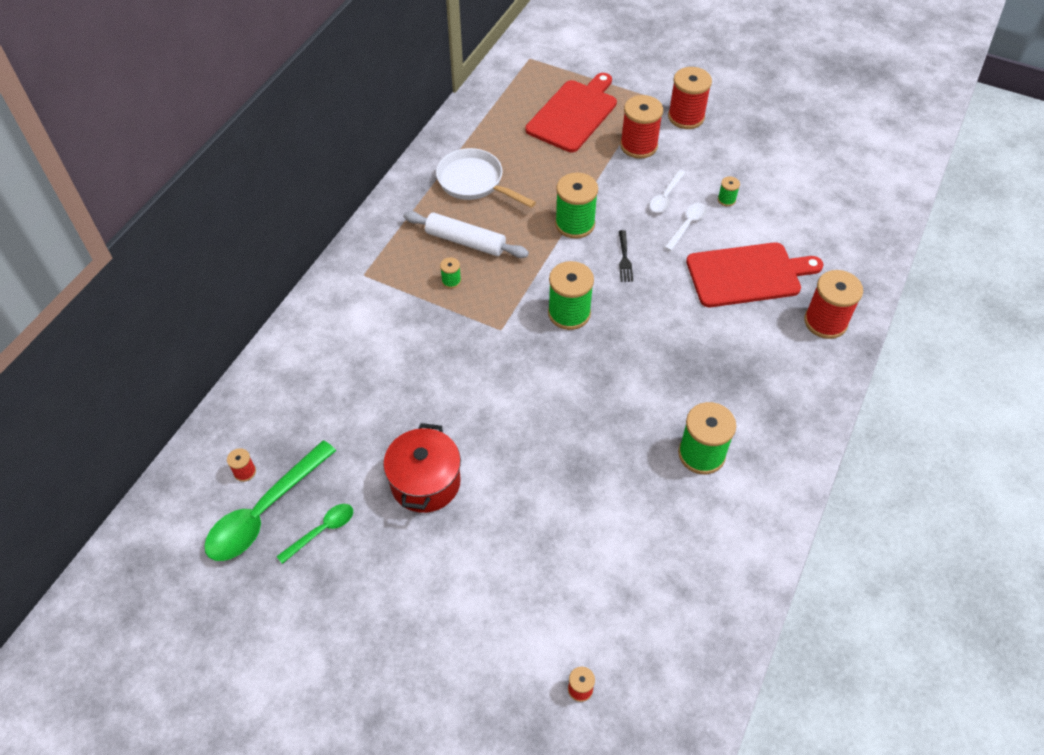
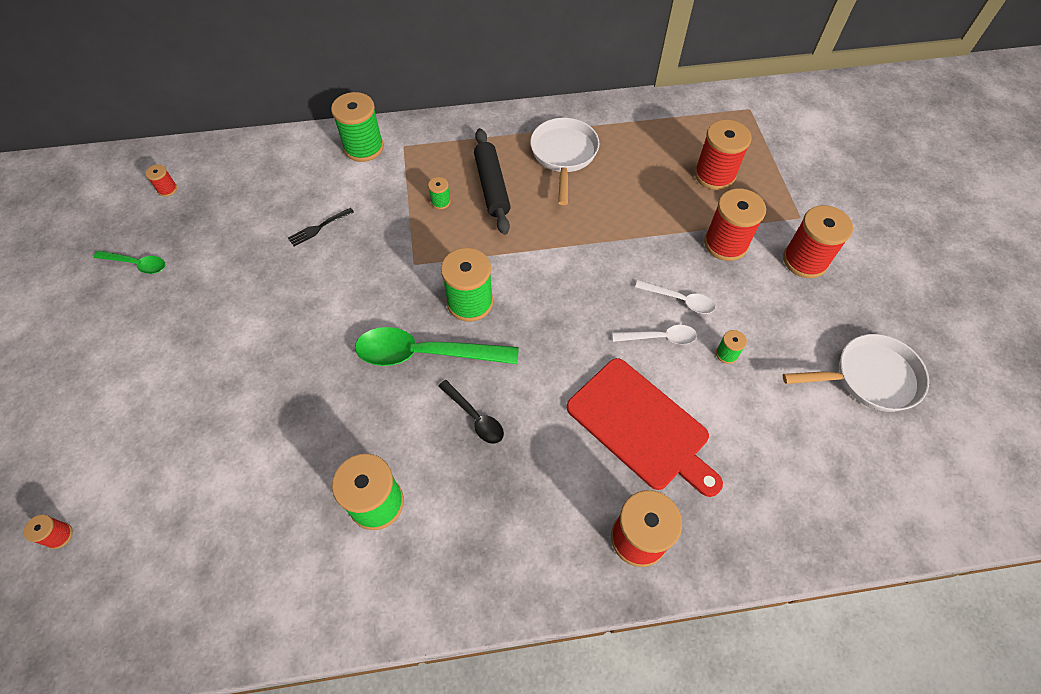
camera: 55 degrees right, 5 degrees up
green spoon [204,440,336,561] -> green spoon moved to [355,327,519,366]
red pot [383,423,461,513] -> none
white rolling pin [403,211,529,258] -> black rolling pin [474,128,511,235]
red cutting board [525,73,617,152] -> red spool [694,120,752,190]
green spool [555,173,598,239] -> green spool moved to [331,92,384,162]
black fork [619,230,633,282] -> black fork moved to [288,208,354,246]
white spoon [650,170,686,213] -> white spoon turned 150 degrees counterclockwise [635,280,715,314]
none -> black spoon [438,380,504,444]
none -> white pan [783,334,929,412]

